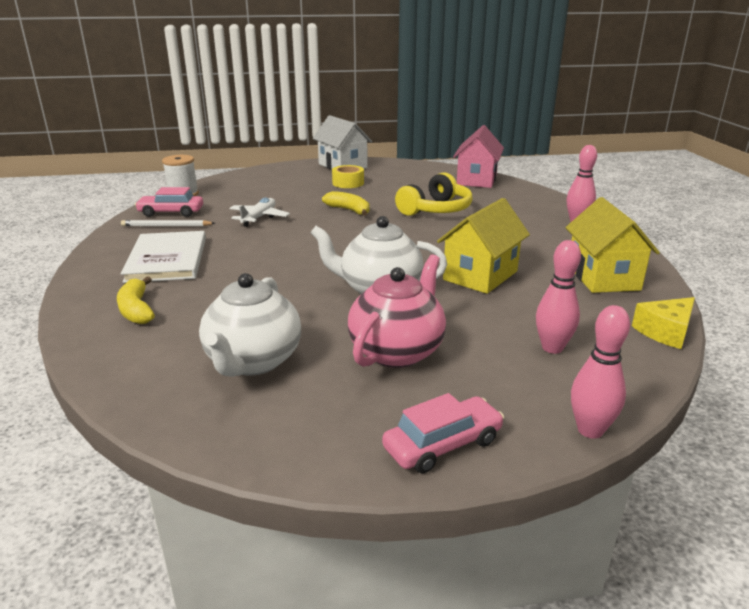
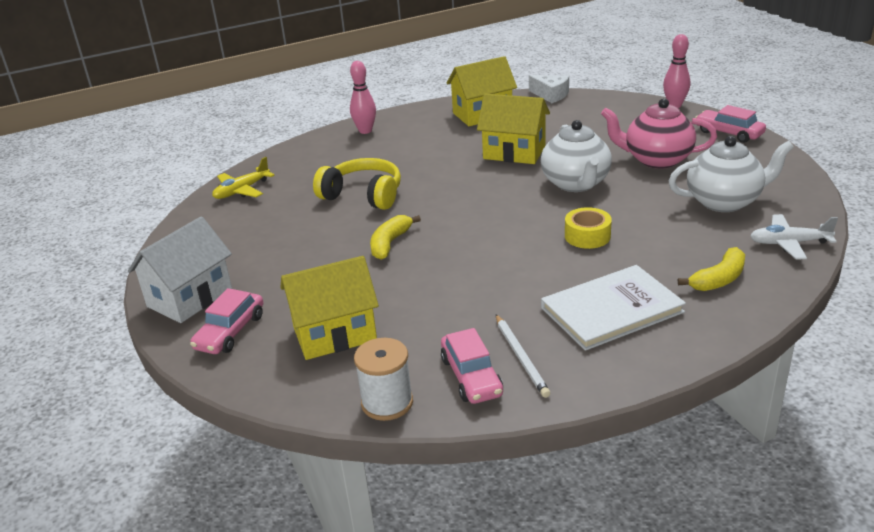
camera: 105 degrees left, 5 degrees up
white plane [229,197,290,227] -> white plane moved to [750,214,838,260]
yellow tape [332,165,364,188] -> yellow tape moved to [565,207,612,249]
pink house [453,125,504,188] -> yellow plane [212,157,275,199]
pink bowling pin [536,240,581,354] -> none
yellow cheese [632,297,695,349] -> white cheese [529,75,569,103]
none -> pink car [190,288,263,354]
none -> yellow house [280,256,379,360]

